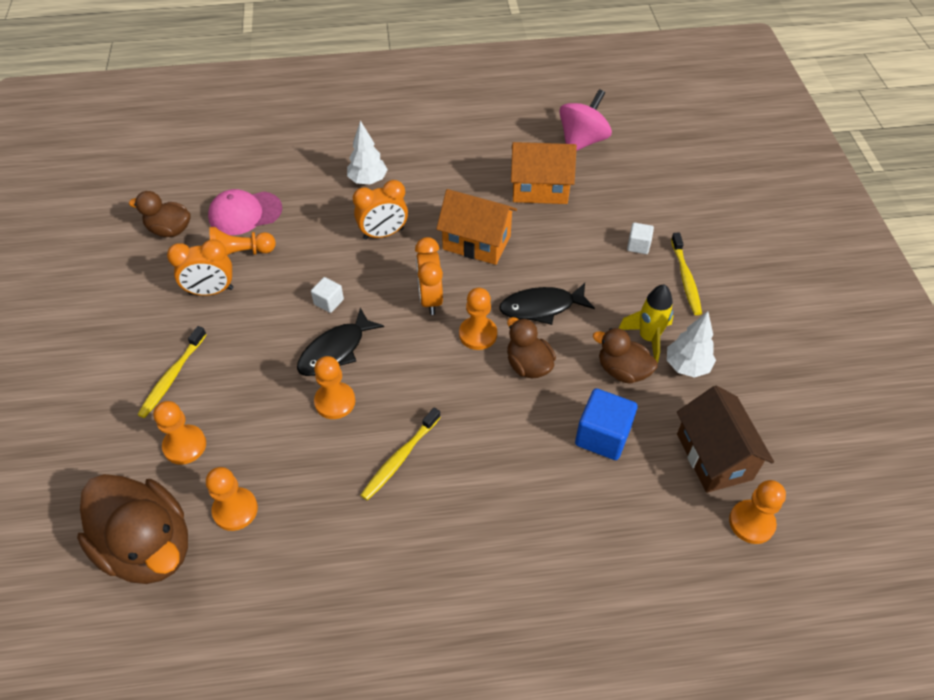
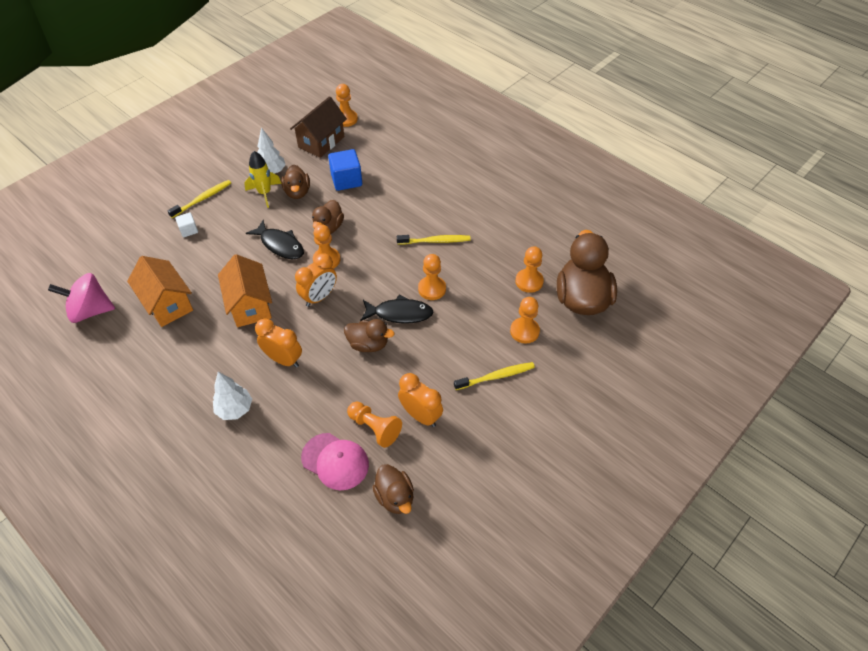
camera: 130 degrees left, 0 degrees up
white cube [311,277,344,313] -> brown duck [344,319,395,352]

